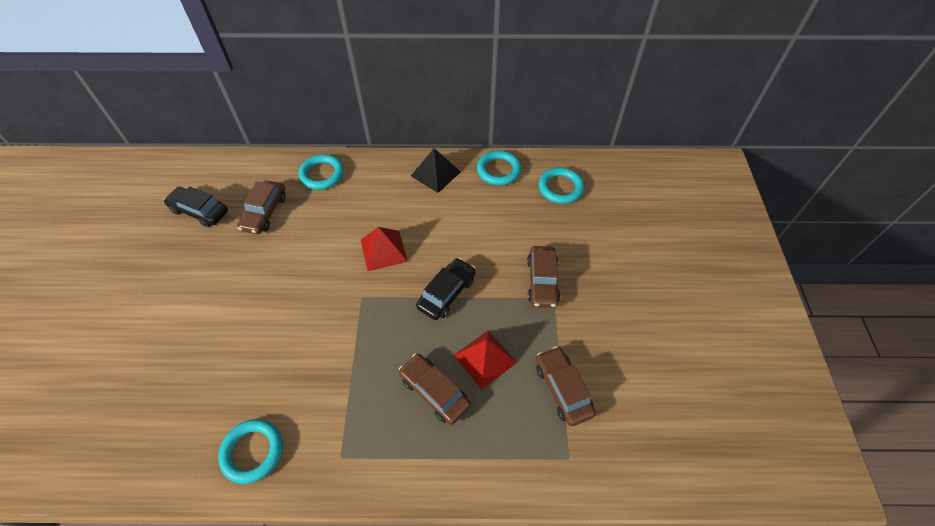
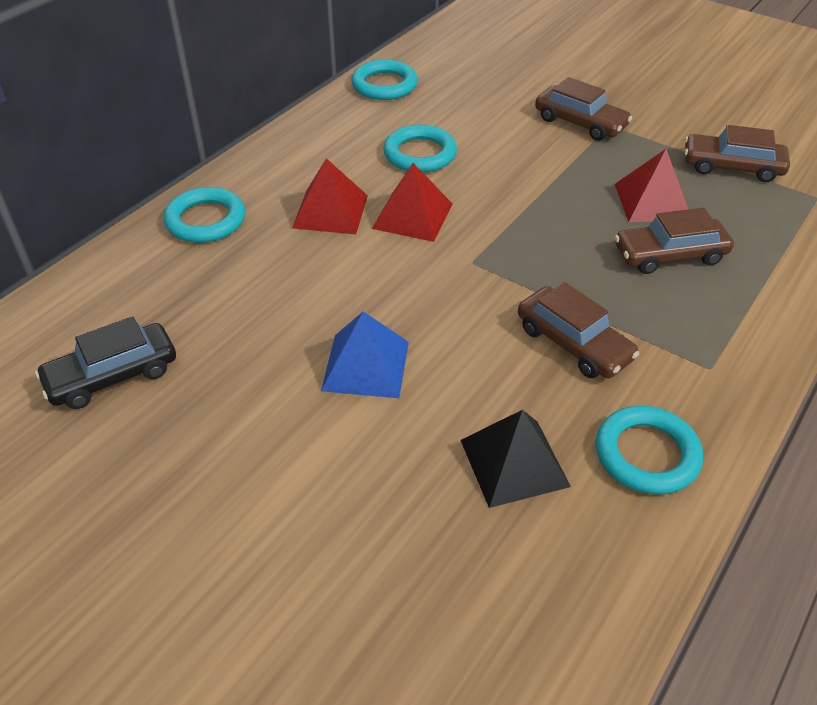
camera: 55 degrees left, 10 degrees down
brown car [237,180,286,234] -> brown car moved to [518,282,639,378]
black pyramid [411,148,461,193] -> black pyramid moved to [460,410,571,508]
black car [416,258,476,320] -> none
turquoise ring [538,167,584,204] -> turquoise ring moved to [383,125,457,172]
none -> red pyramid [292,158,368,234]
none -> blue pyramid [321,312,409,398]

